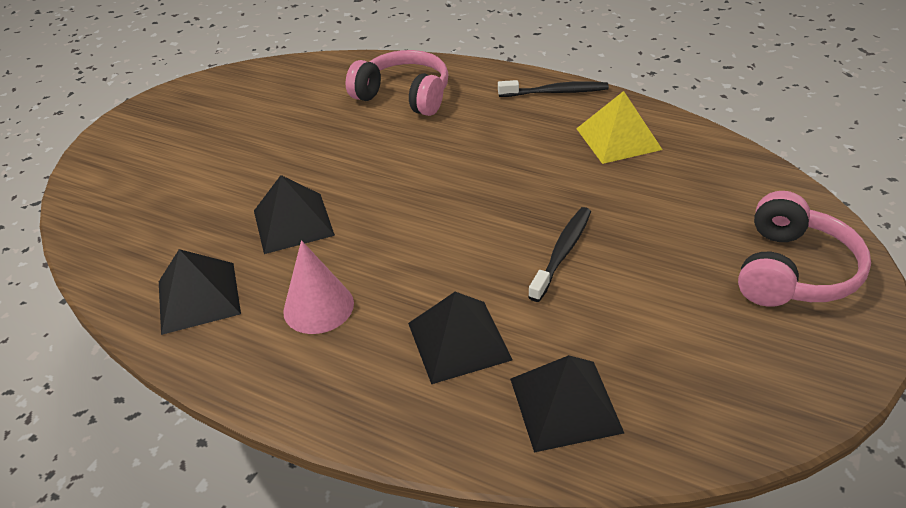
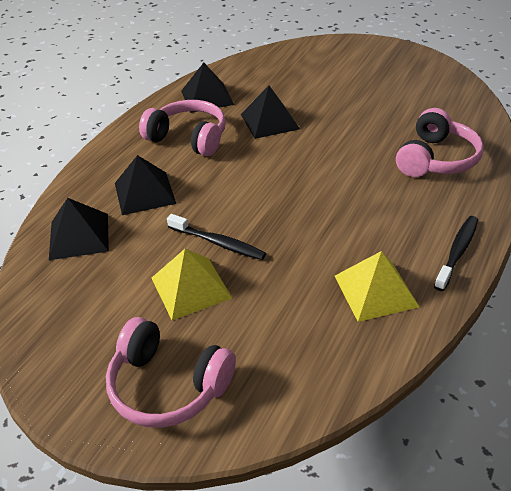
camera: 90 degrees right, 0 degrees up
pink cone [283,240,354,334] -> pink headphones [139,100,226,157]
black toothbrush [498,80,609,97] -> black toothbrush turned 150 degrees counterclockwise [434,216,478,291]
none -> yellow pyramid [152,249,232,320]

